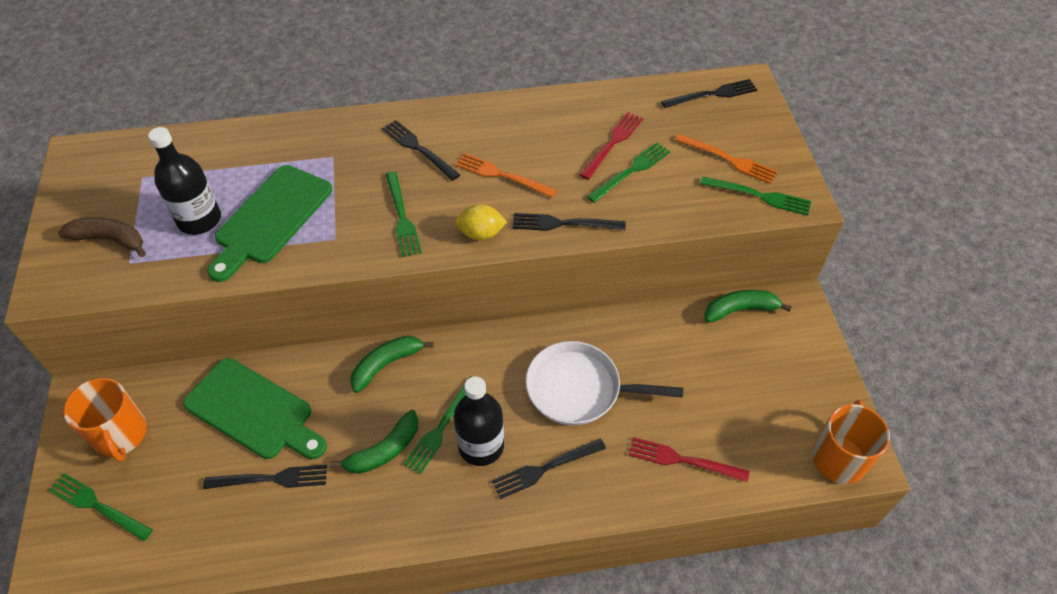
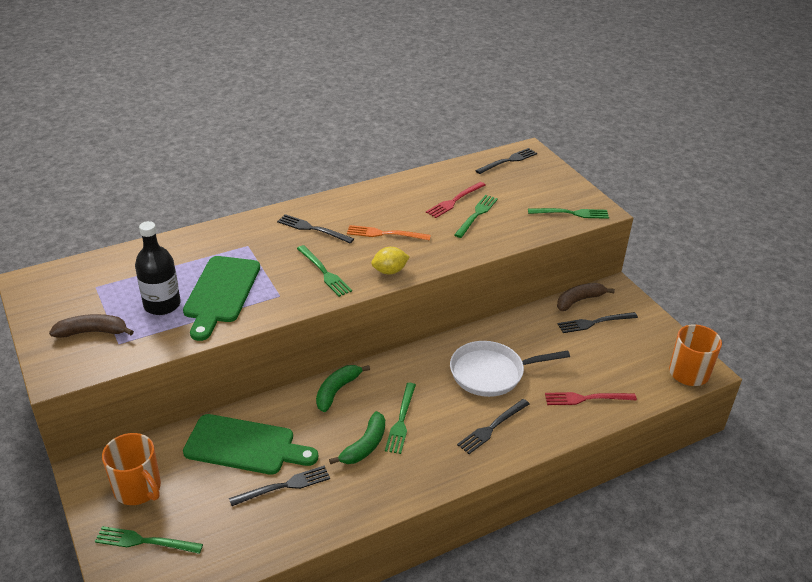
camera: 20 degrees left, 15 degrees down
black bottle [454,376,504,466] -> none
black fork [513,213,626,231] -> black fork moved to [558,312,638,333]
red fork [580,112,643,180] -> red fork turned 150 degrees counterclockwise [426,182,486,218]
orange fork [675,134,778,184] -> none
green banana [704,290,792,323] -> brown banana [557,283,615,311]

